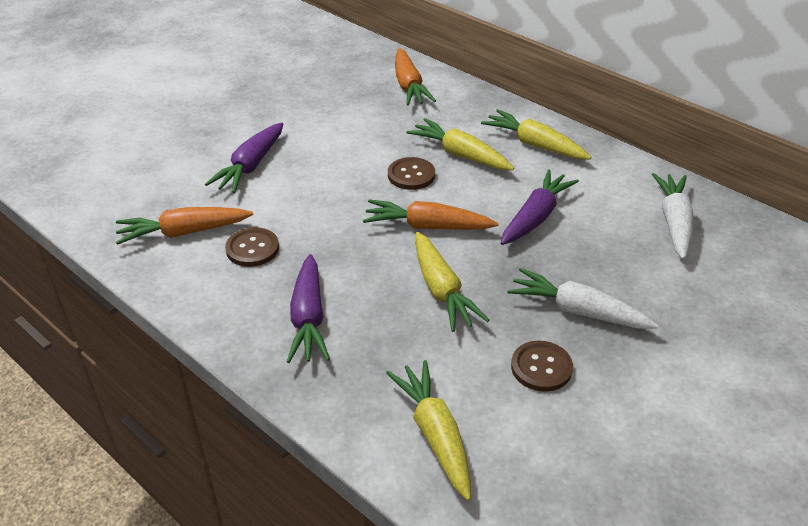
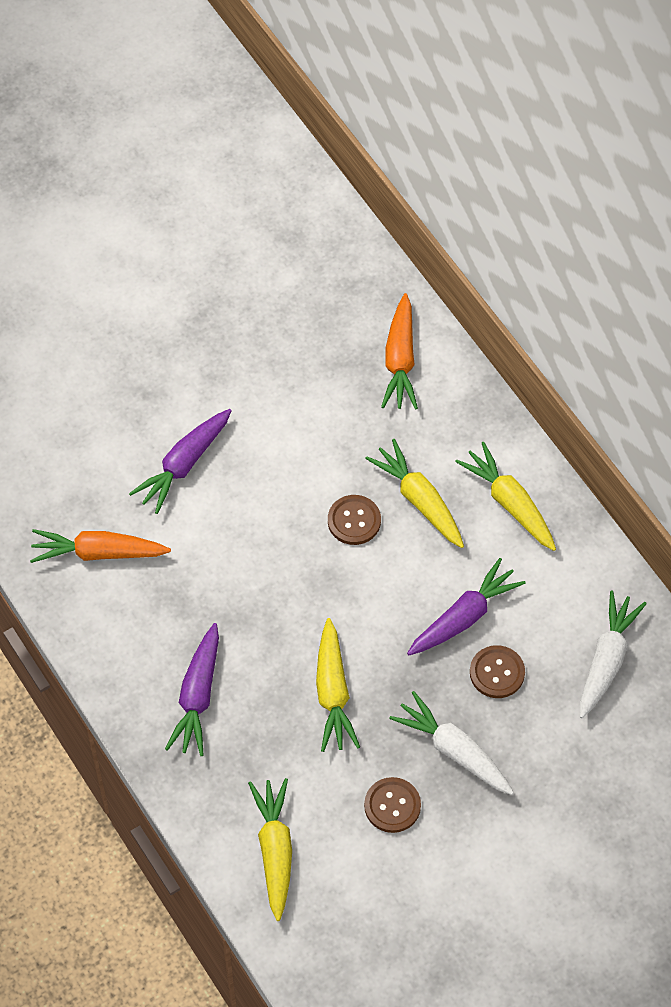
camera: 15 degrees right, 20 degrees up
brown button [225,227,279,267] -> brown button moved to [470,645,525,698]
orange carrot [363,199,498,230] -> none

